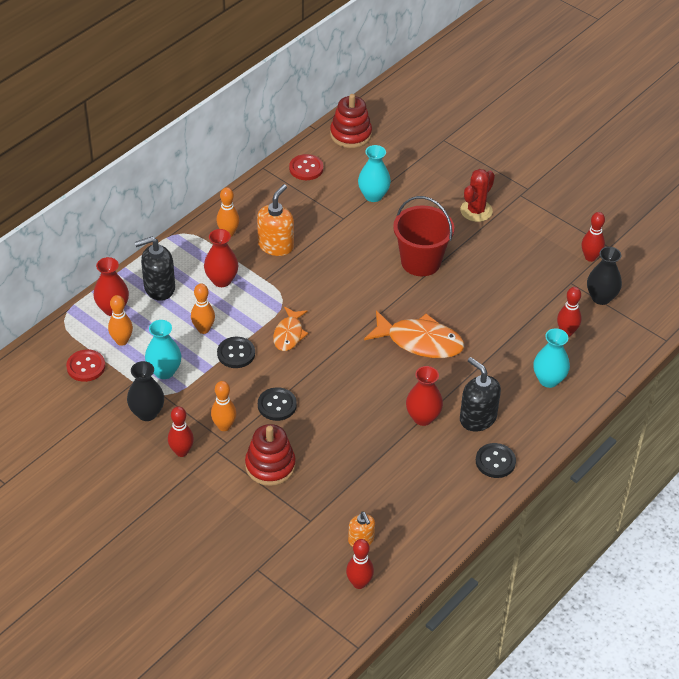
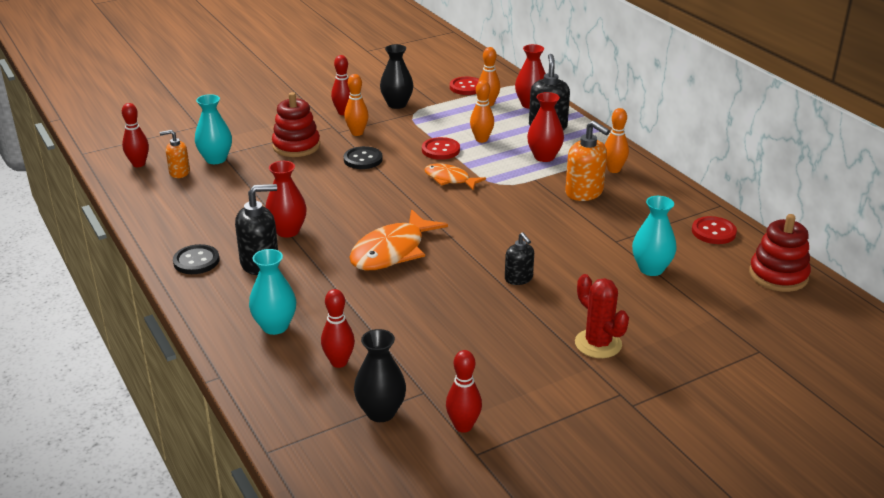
camera: 110 degrees right, 15 degrees down
turquoise vase [145,320,181,379] -> turquoise vase moved to [195,94,232,164]
black button [217,337,255,368] -> red button [422,137,460,160]
red bucket [393,196,454,276] -> black soap dispenser [505,232,534,285]

